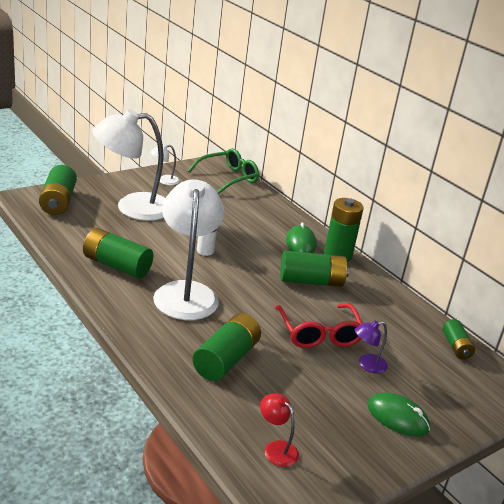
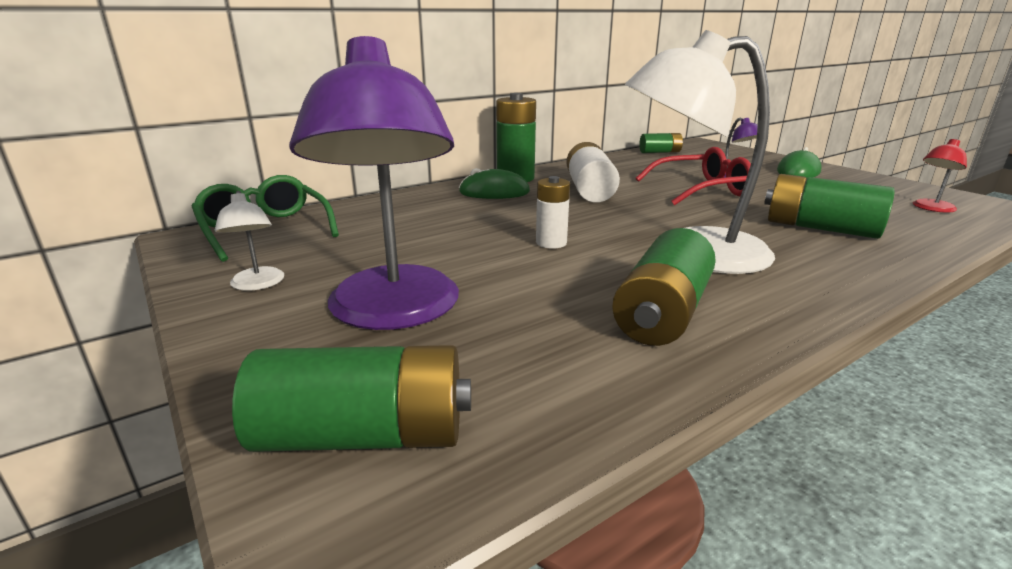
camera: 85 degrees left, 5 degrees down
white lamp [92,109,165,221] -> purple lamp [289,36,459,330]
green battery [280,251,349,287] -> white battery [566,142,620,202]

